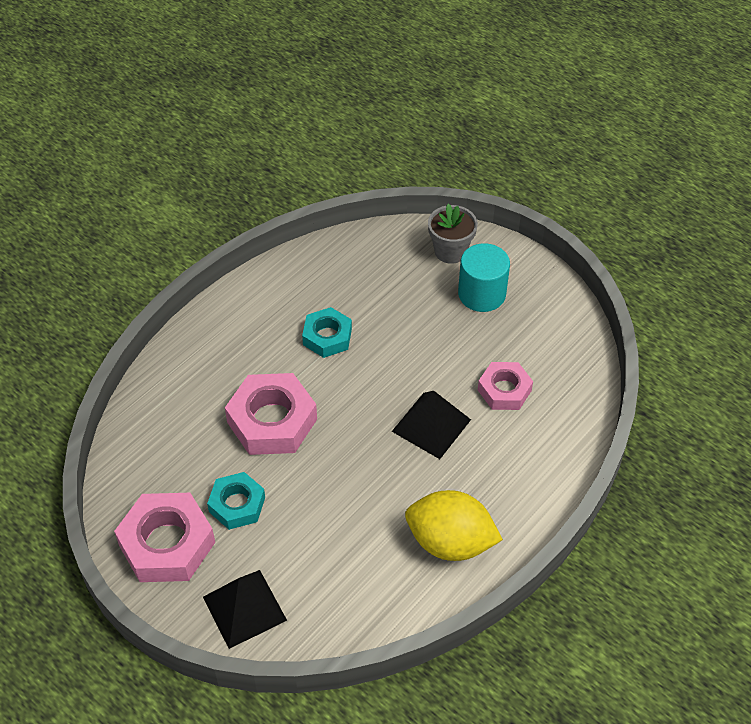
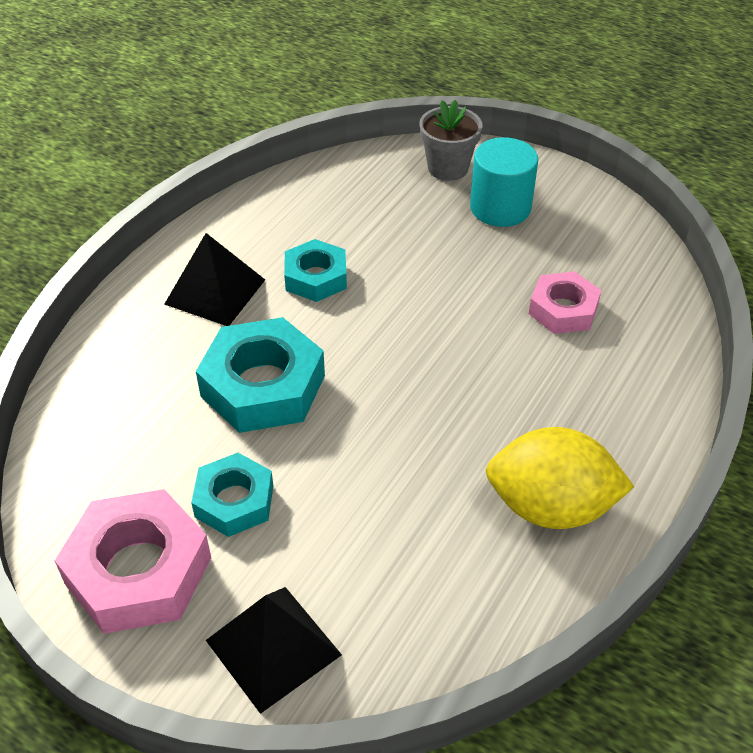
camera: 10 degrees left, 5 degrees down
pink nut [225,373,317,455] -> turquoise nut [196,317,325,433]
black pyramid [392,391,471,459] -> black pyramid moved to [164,233,265,326]

